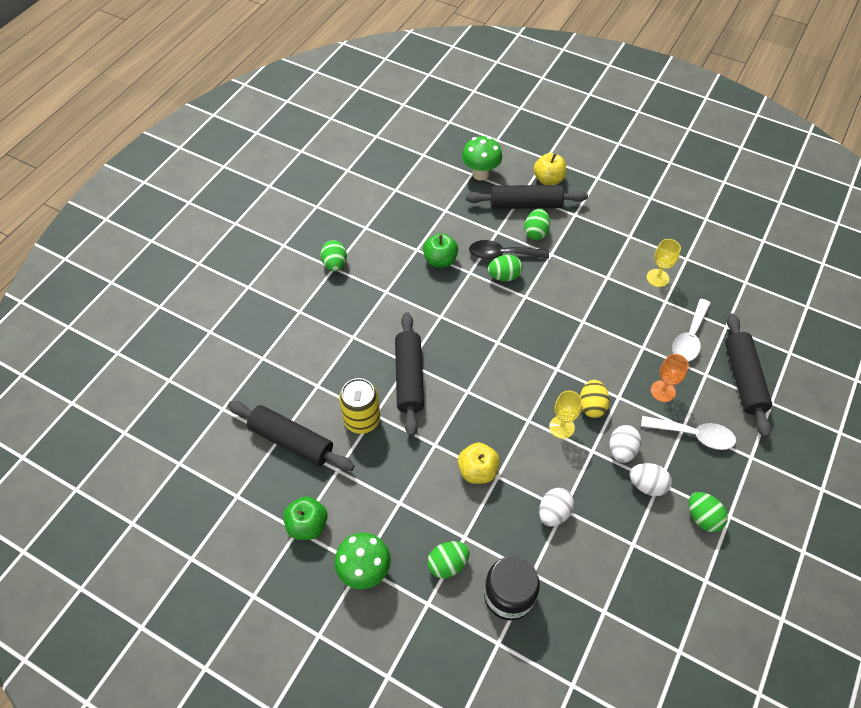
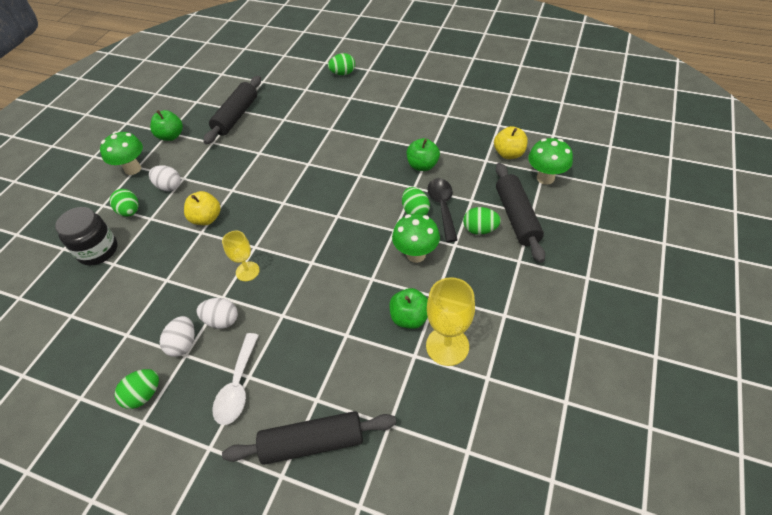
camera: 85 degrees right, 5 degrees down
green egg [320,240,347,271] -> green egg moved to [328,53,355,75]
yellow can [339,378,380,434] -> none
black rolling pin [395,312,424,436] -> none
yellow apple [533,153,566,185] -> yellow apple moved to [494,126,528,159]
white egg [539,488,574,527] -> white egg moved to [149,165,181,191]
yellow egg [580,380,610,418] -> none
yellow goblet [647,239,681,287] -> yellow goblet [426,277,475,366], size x1.60
orange goblet [651,354,689,402] -> none
white spoon [672,299,711,362] -> none
none -> green apple [389,288,428,329]
none -> green mushroom [392,214,440,263]

